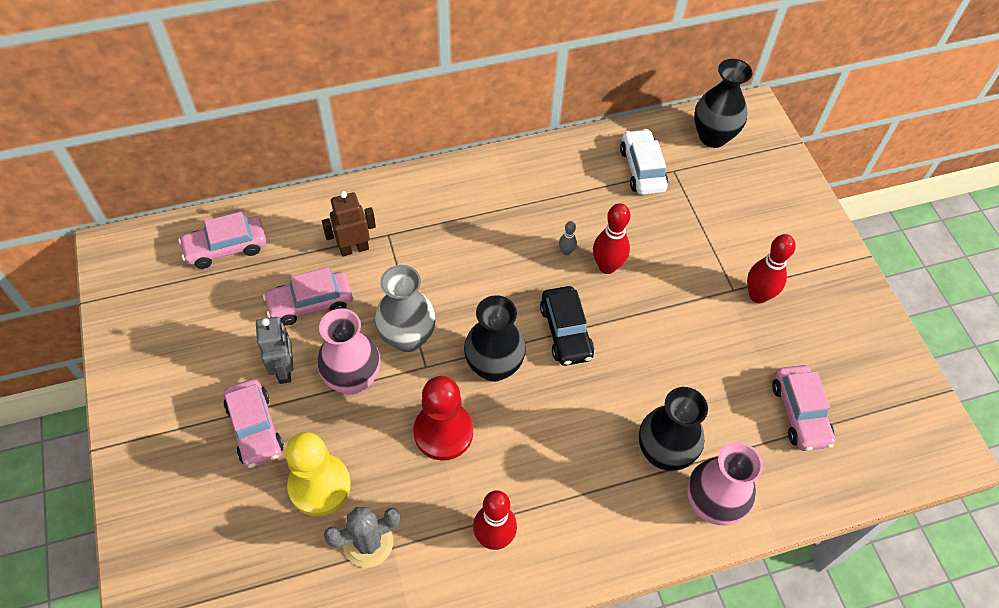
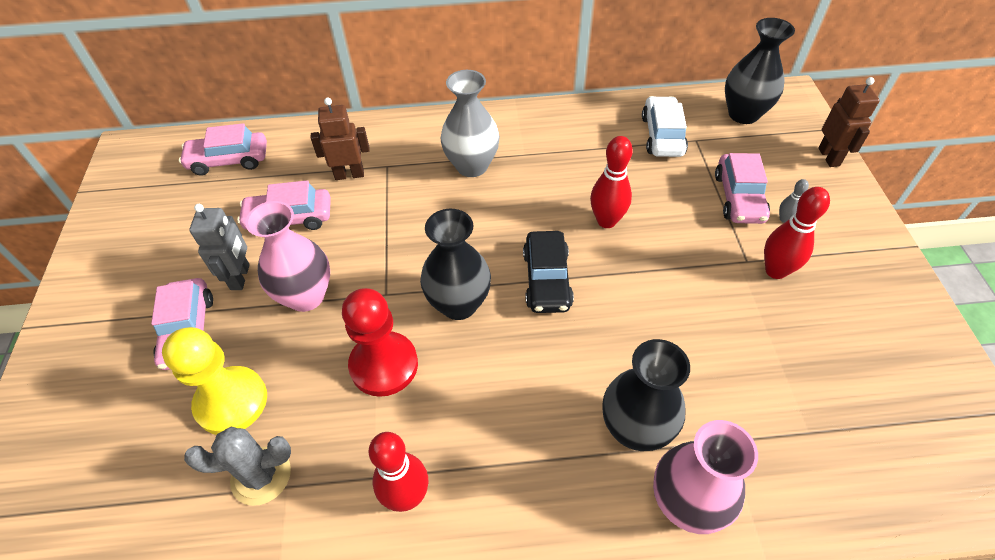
camera: 15 degrees right, 5 degrees down
grey vase [375,265,436,352] -> grey vase moved to [441,70,500,177]
grey bowling pin [559,221,577,255] -> grey bowling pin moved to [779,179,809,223]
pink car [772,365,835,451] -> pink car moved to [715,153,770,224]
none -> brown robot [818,77,880,167]

